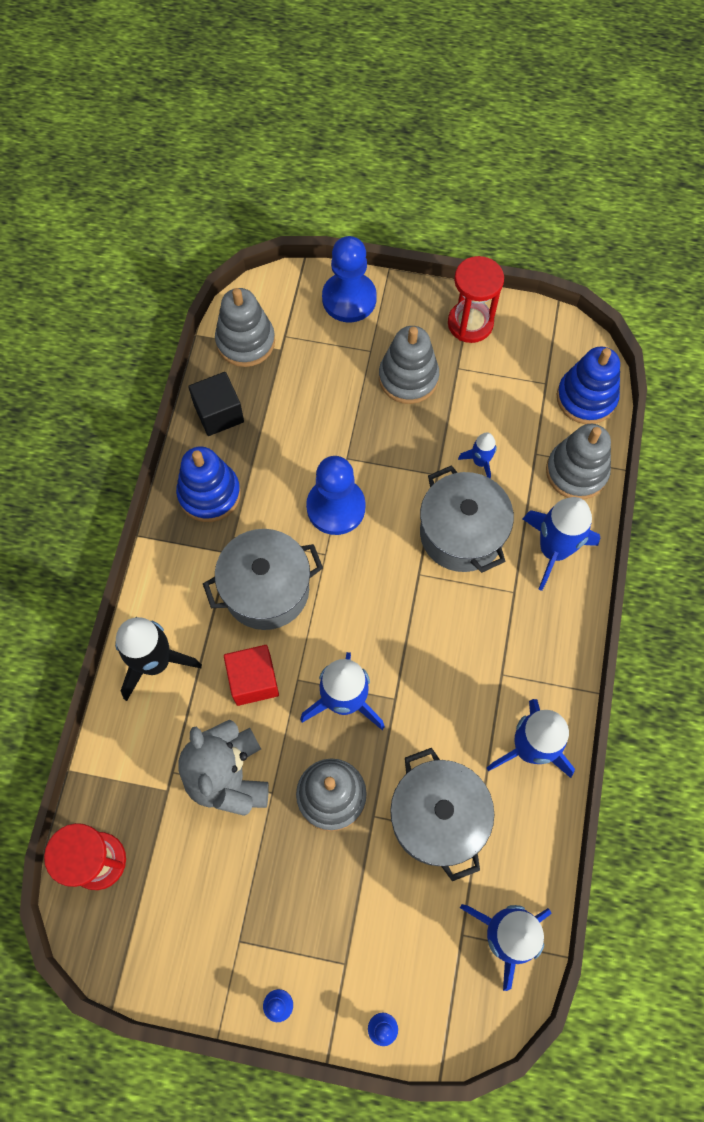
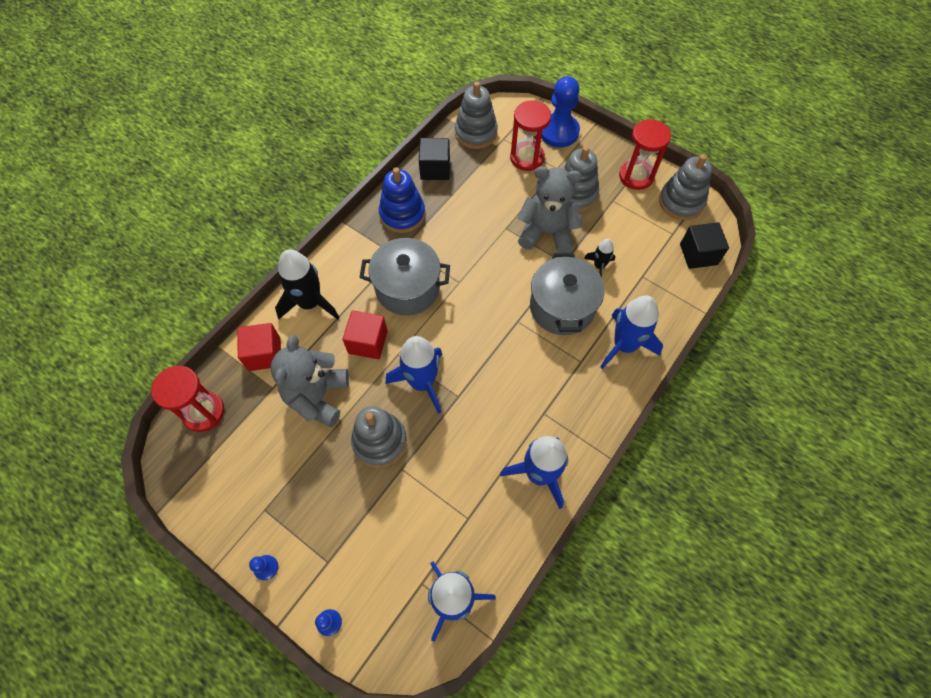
camera: 25 degrees right, 5 degrees down
blue pawn [306,456,366,535] -> none
grey pot [390,748,494,881] -> none
blue rocket [458,433,497,479] -> black rocket [584,239,615,277]
grey stacking toy [546,424,611,500] -> grey stacking toy moved to [659,154,712,220]
blue stacking toy [557,346,620,424] -> black cube [680,222,729,269]
none -> red cube [237,323,281,371]
none -> red hourglass [510,100,551,171]
none -> grey teddy bear [517,166,582,253]

